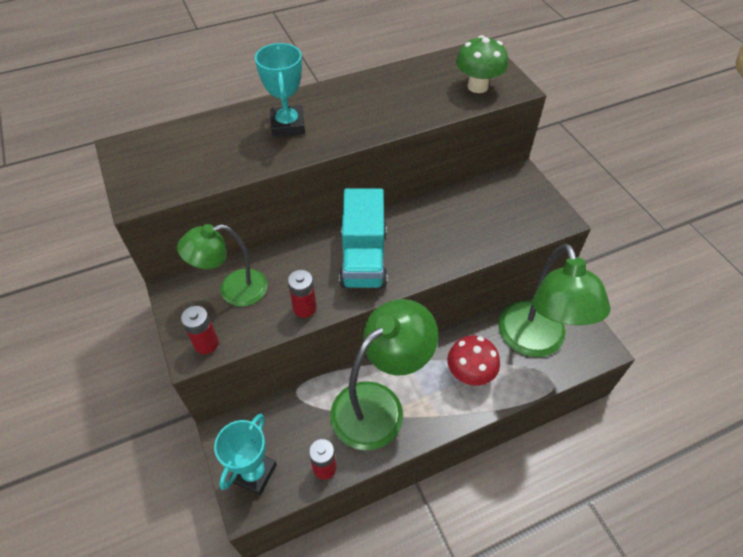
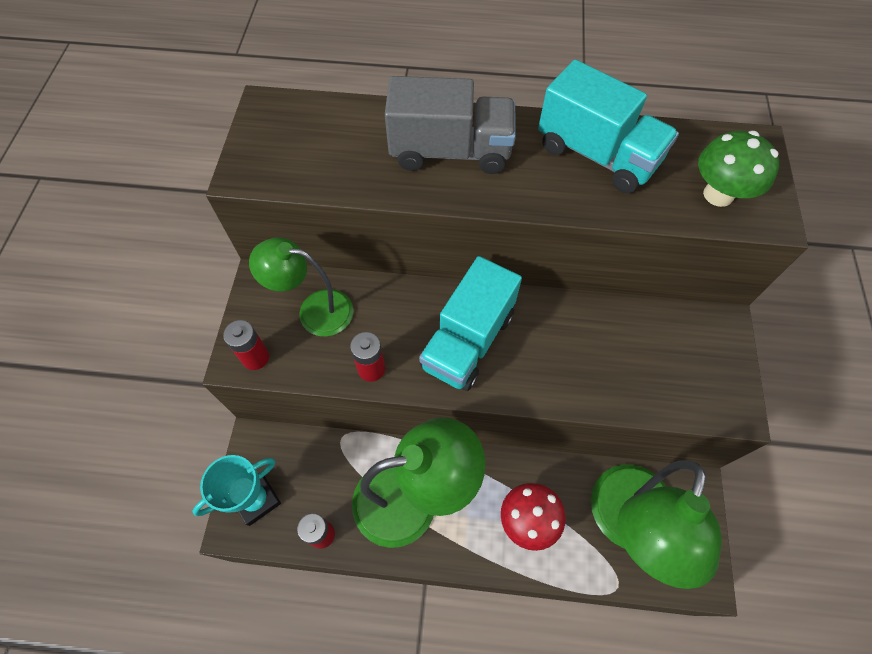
camera: 30 degrees right, 10 degrees up
turquoise trophy [255,43,305,137] -> grey truck [385,76,516,174]
none -> turquoise truck [538,60,679,193]

